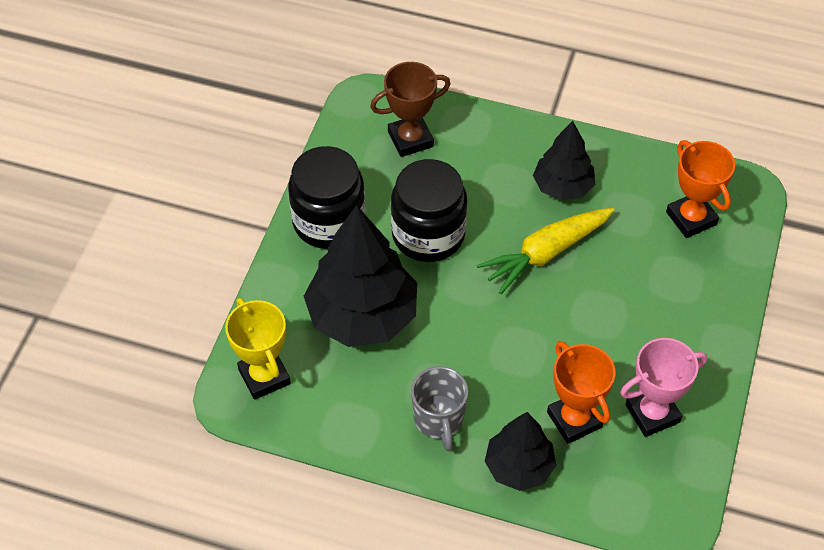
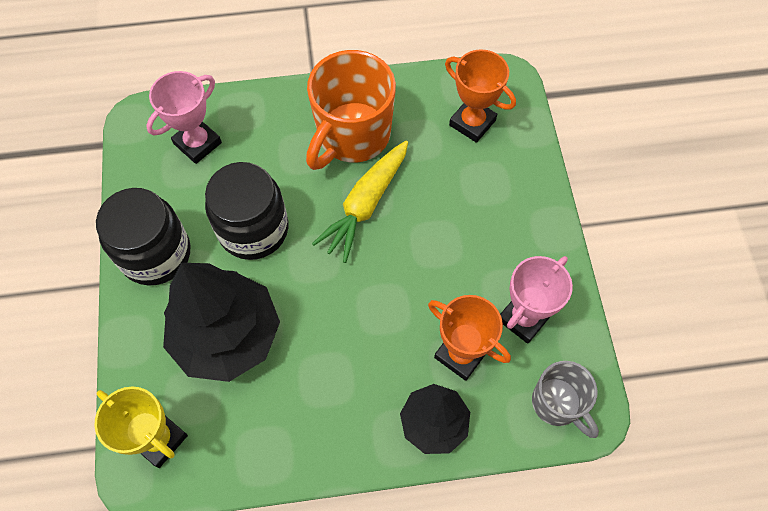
camera: 25 degrees left, 10 degrees up
brown trophy [370,62,451,157] -> pink trophy [146,71,222,164]
grey mug [411,366,468,451] -> grey mug moved to [532,361,599,438]
black tree [533,121,595,201] -> orange mug [306,50,396,170]

